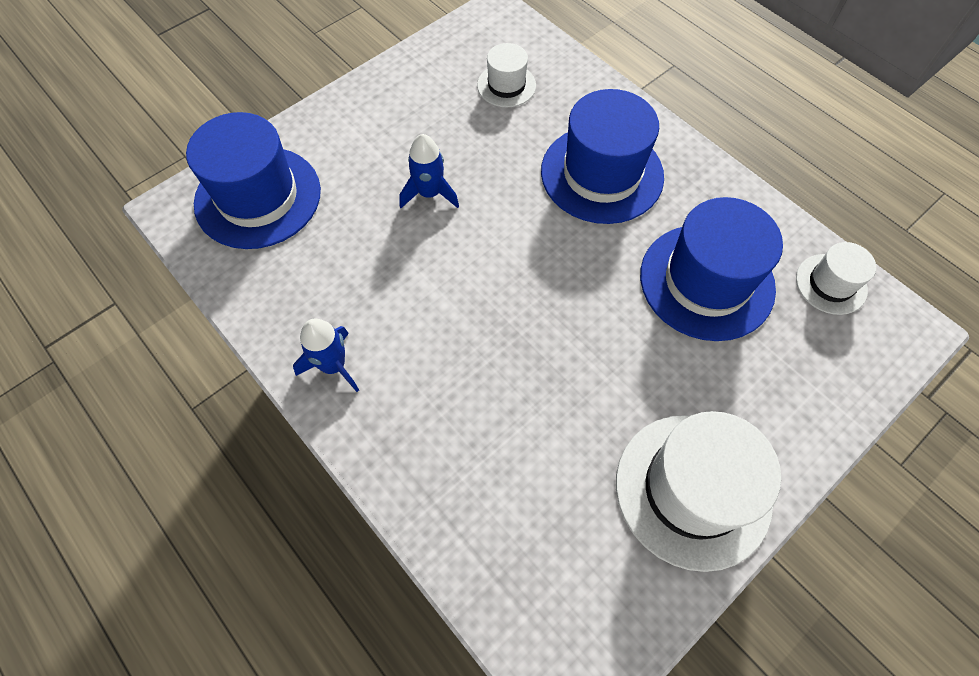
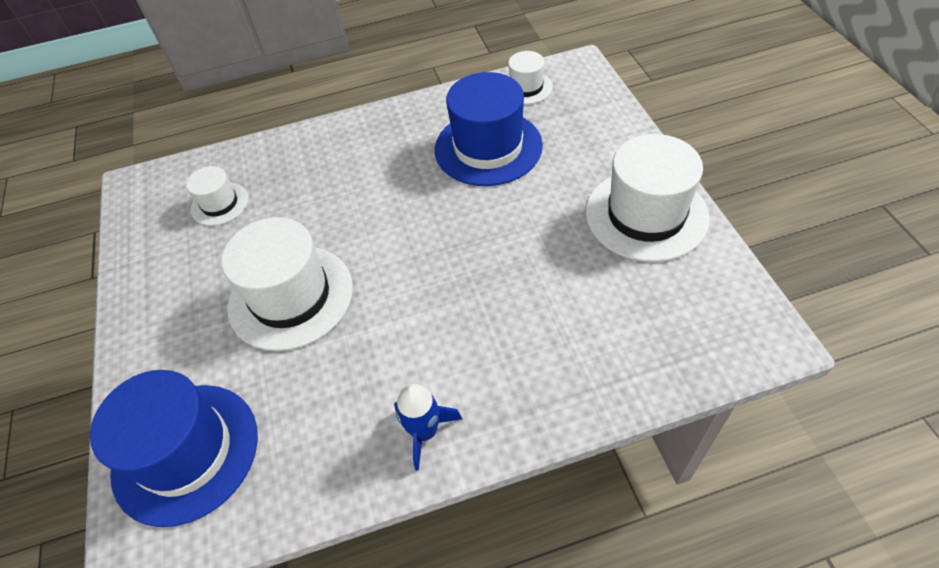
camera: 60 degrees left, 10 degrees down
blue rocket [399,134,459,208] -> white hat [221,217,353,351]
blue hat [541,89,664,224] -> none

